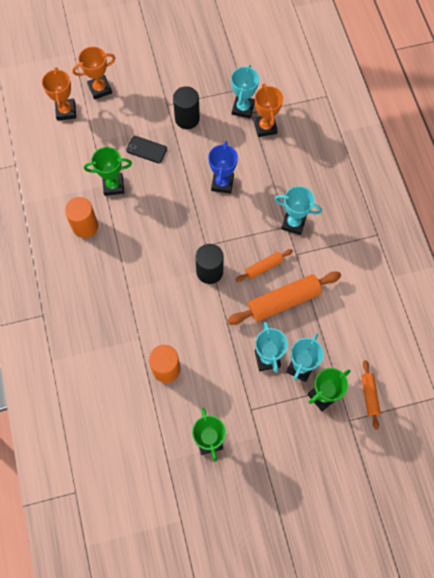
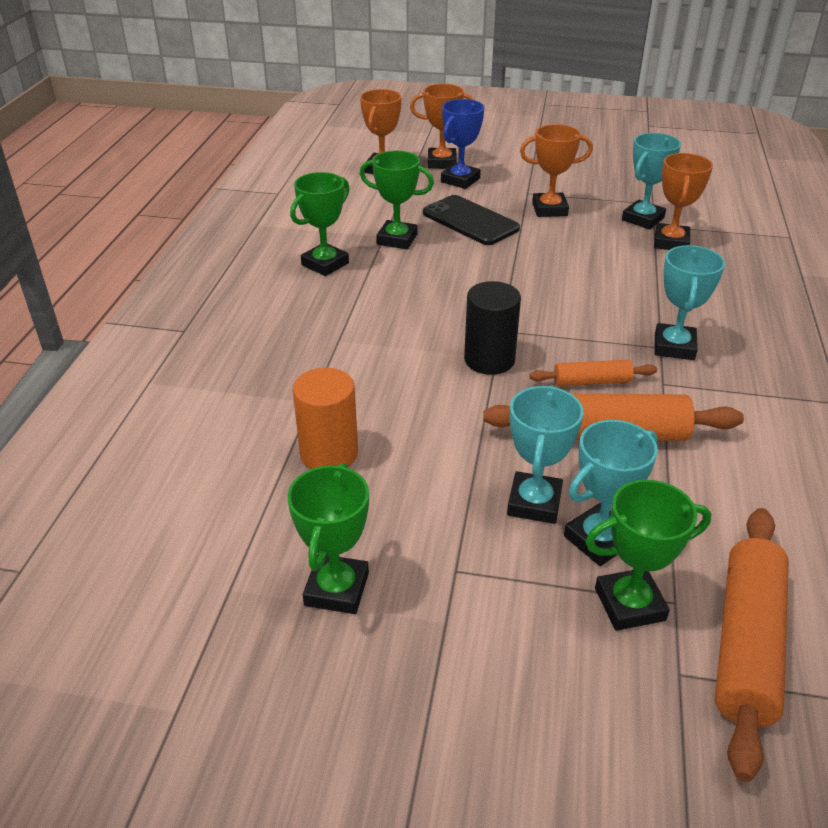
camera: 25 degrees right, 30 degrees down
orange cylinder [65,197,98,238] -> green trophy [290,172,350,276]
black phone [126,136,167,163] -> black phone [423,195,520,245], size x1.56
black cylinder [173,86,200,129] -> orange trophy [520,124,593,217]
blue trophy [208,141,238,194] -> blue trophy moved to [441,99,484,189]
turquoise trophy [275,186,322,235] -> turquoise trophy turned 60 degrees clockwise [654,245,725,360]
orange rolling pin [361,360,380,430] -> orange rolling pin [715,508,789,782], size x1.85

